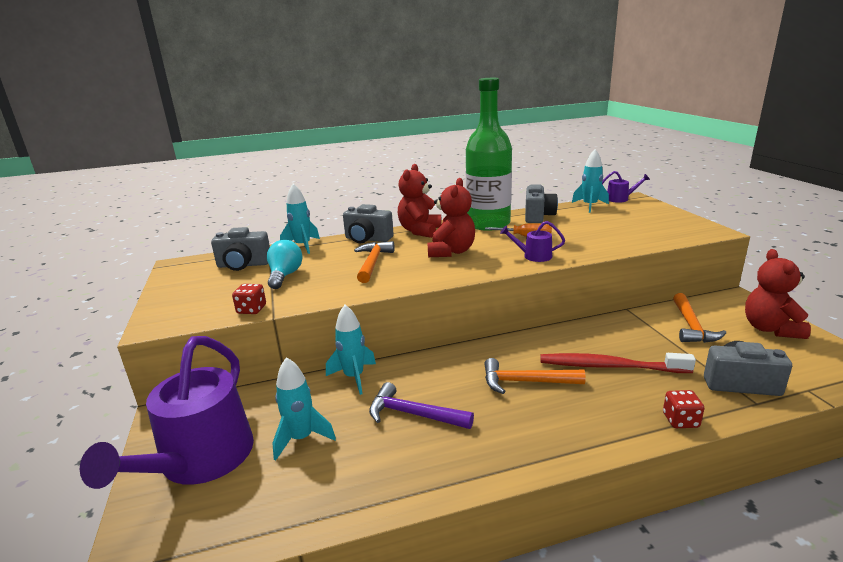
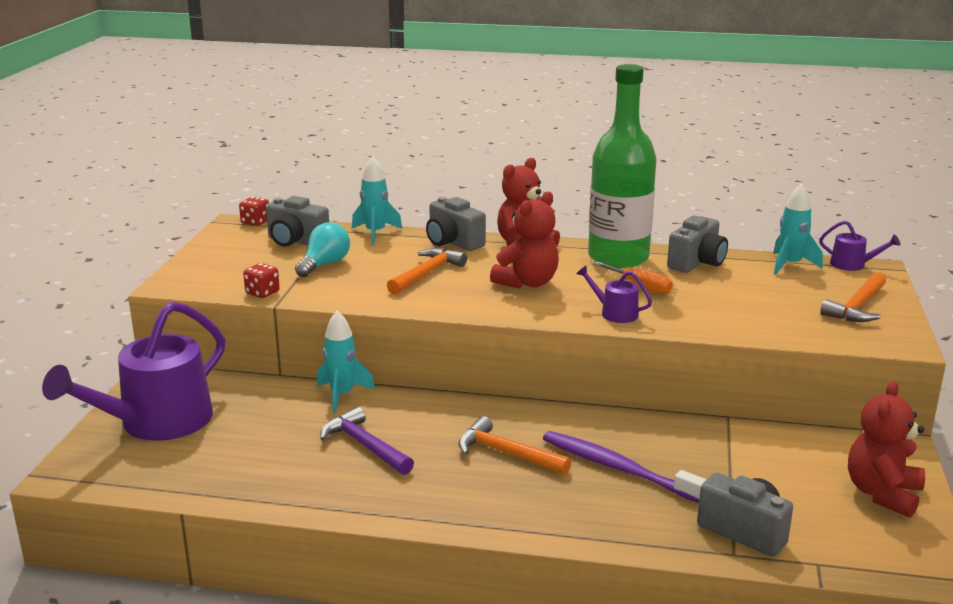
camera: 25 degrees right, 0 degrees up
turquoise rocket [272,357,336,461] -> none
red toothbrush [541,353,696,373] -> purple toothbrush [543,431,707,503]
red dice [663,390,705,428] -> red dice moved to [239,197,269,226]
orange hammer [673,293,726,343] -> orange hammer moved to [820,272,886,322]

